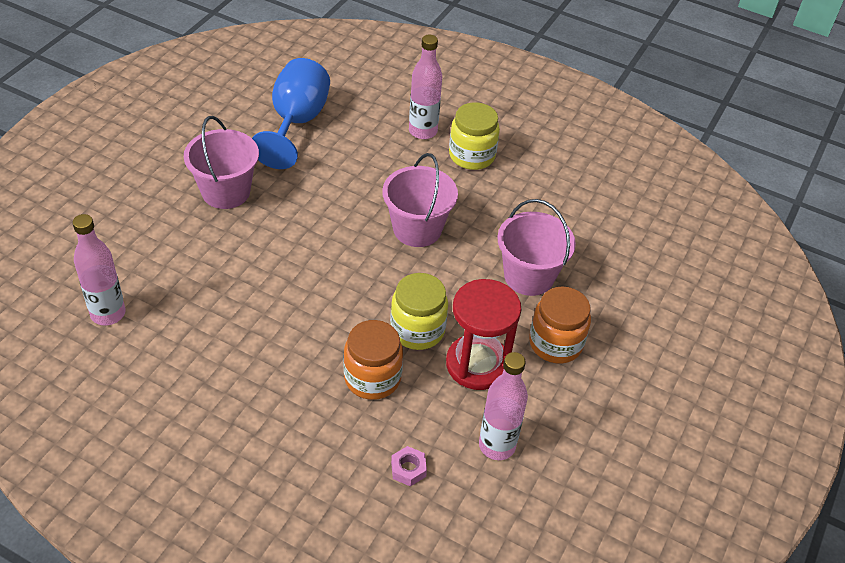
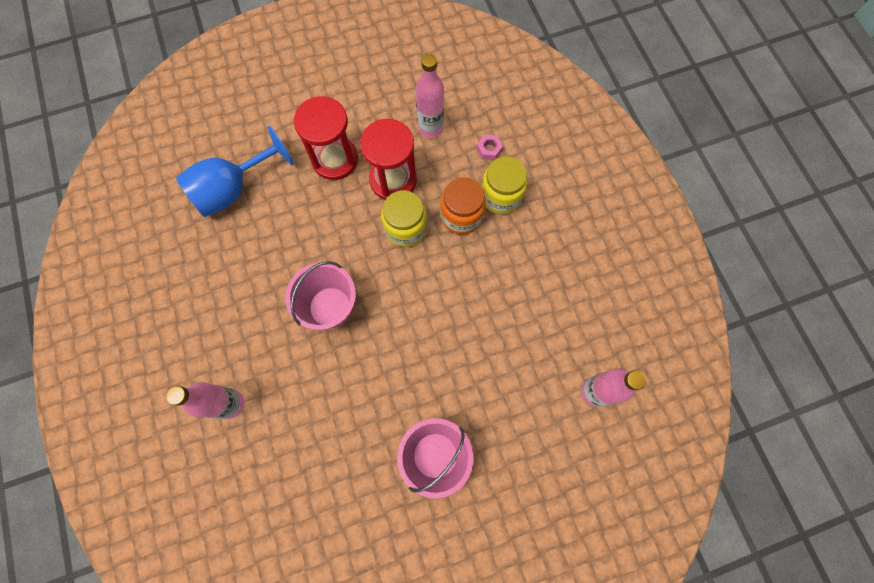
camera: 135 degrees left, 25 degrees up
blue goblet [252,58,330,169] -> blue goblet moved to [176,126,294,217]
yellow jar [449,102,500,170] -> yellow jar moved to [481,156,528,214]
pink bucket [497,199,576,296] -> none
orange jar [529,287,591,363] -> red hourglass [294,96,358,180]

